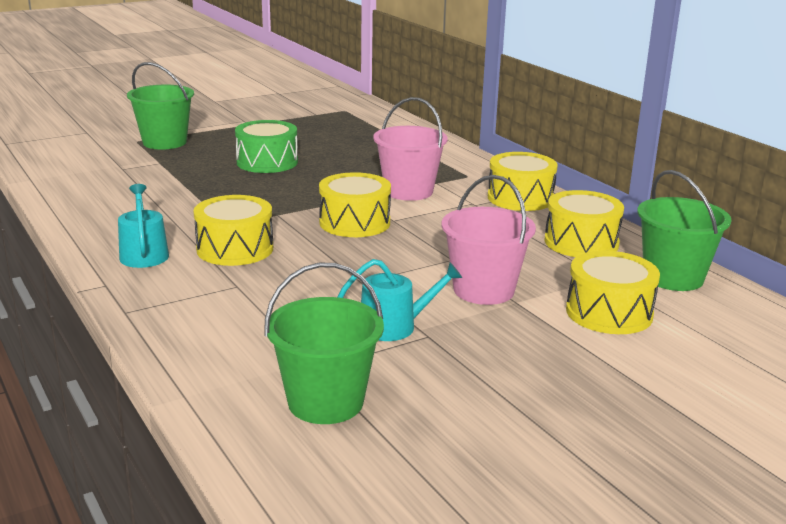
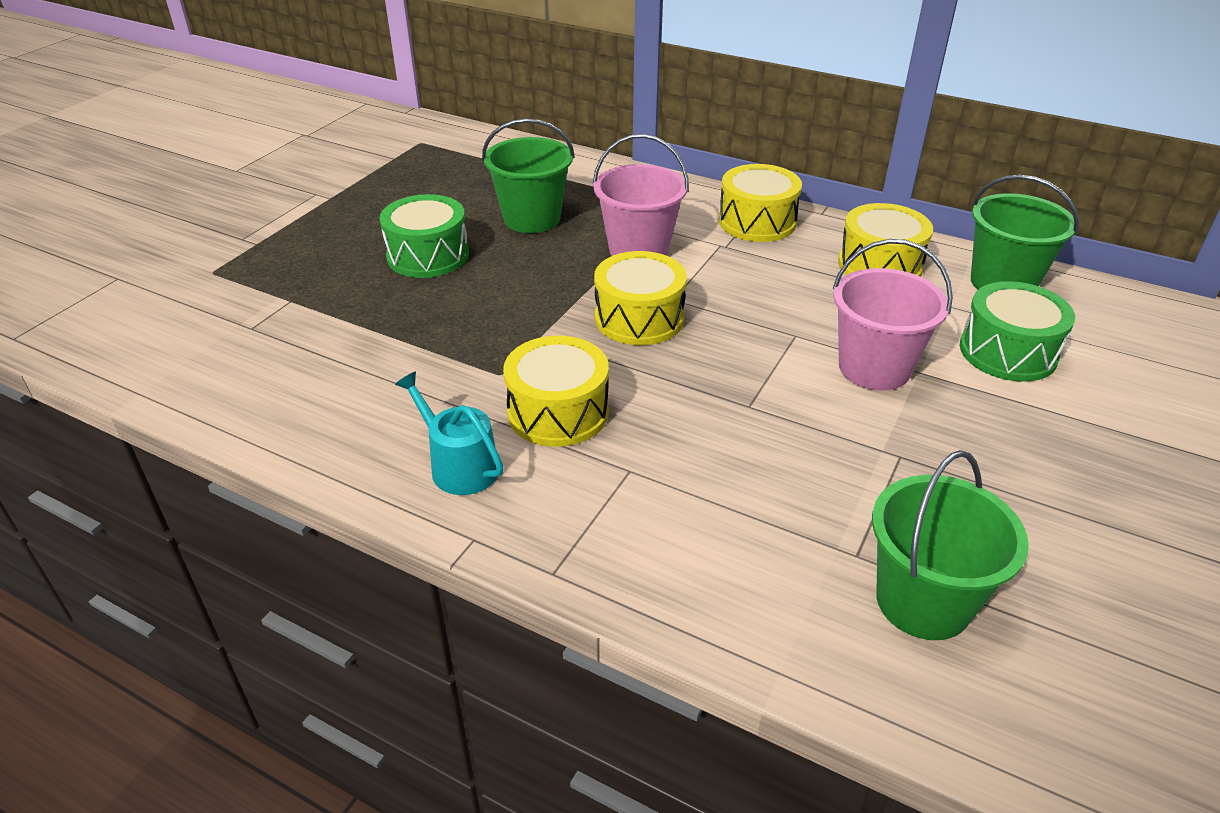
camera: 30 degrees left, 15 degrees up
green bucket [127,62,194,150] -> green bucket moved to [482,119,575,233]
turquoise watering can [338,259,462,341] -> none
yellow drum [566,251,660,334] -> green drum [960,281,1075,382]

